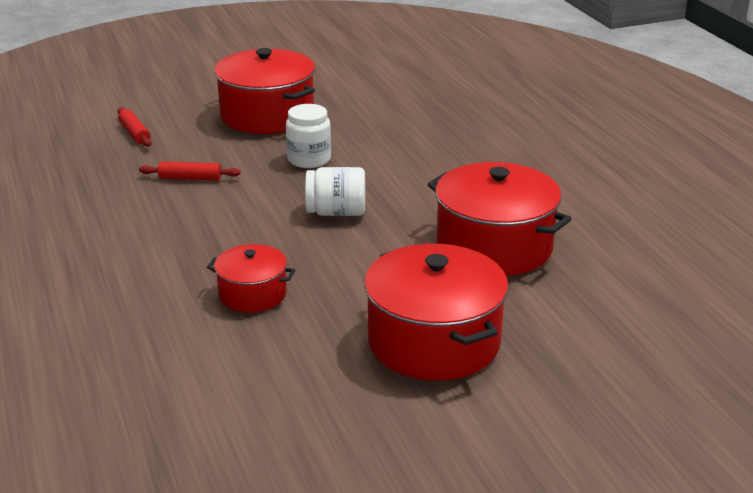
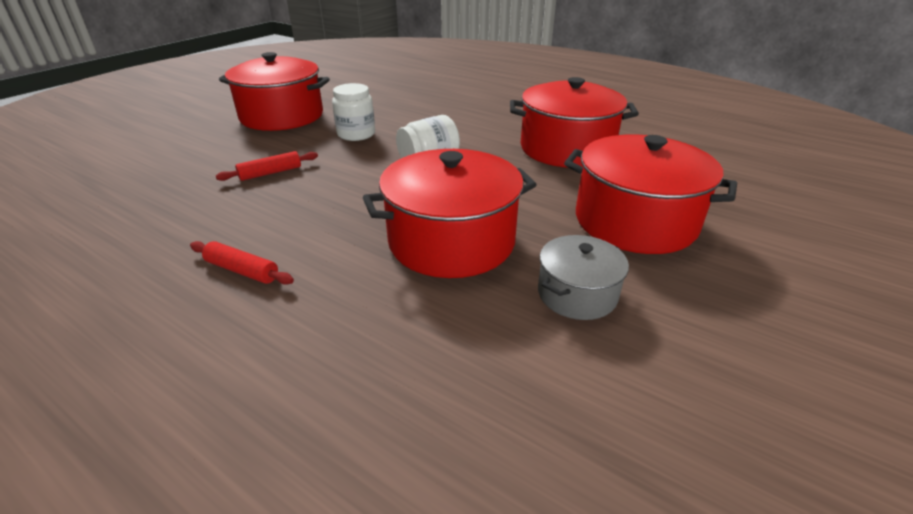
camera: 35 degrees left, 5 degrees up
red rolling pin [118,107,152,147] -> red rolling pin moved to [190,241,294,285]
red pot [207,244,295,313] -> red pot [363,149,537,278], size x1.84
none -> grey pot [538,235,629,320]

